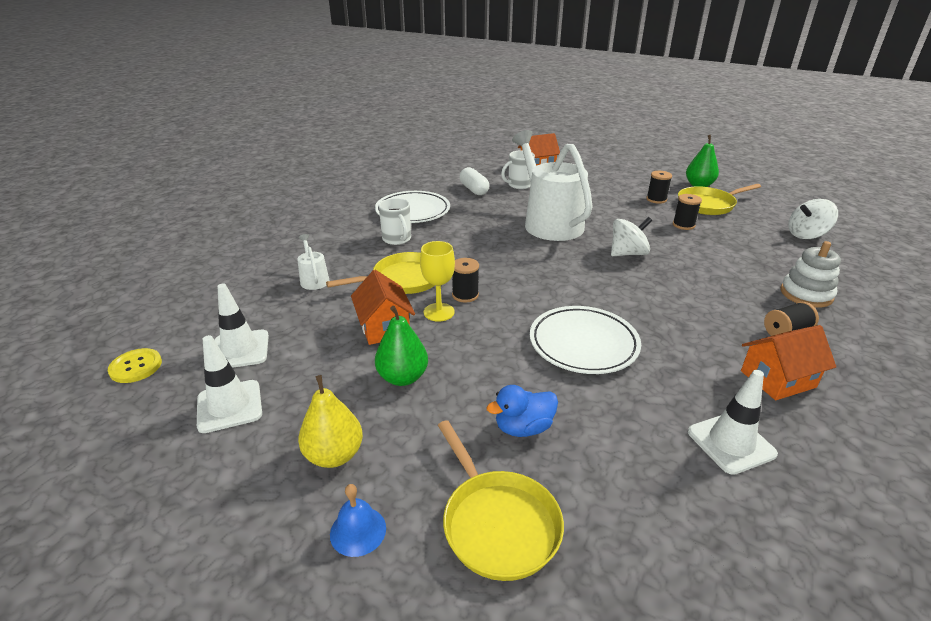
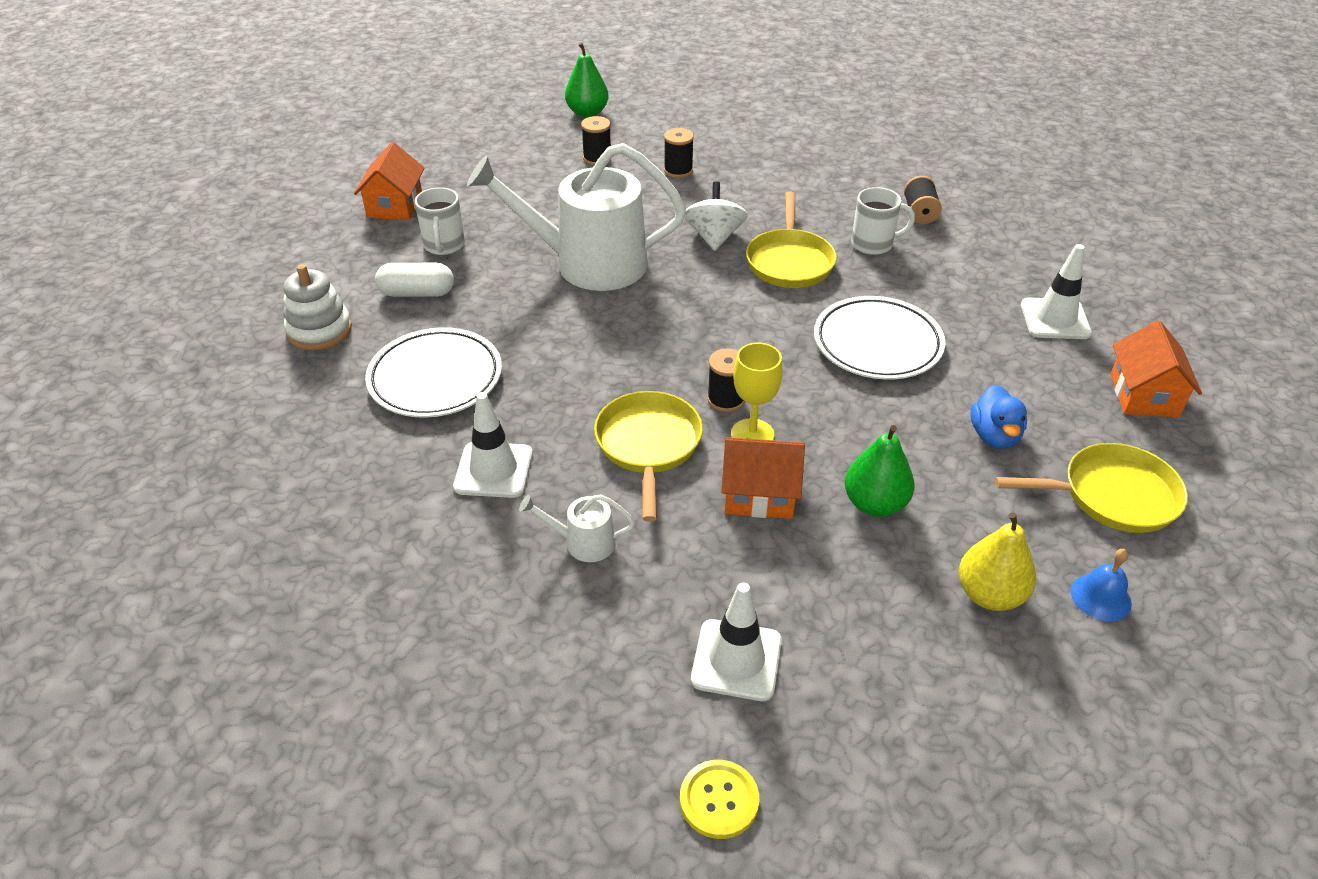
camera: 65 degrees left, 10 degrees up
white traffic cone [197,335,262,433] -> white traffic cone moved to [453,392,533,498]
white mug [379,198,411,245] -> white mug moved to [851,187,915,255]
yellow pan [678,184,761,215] -> yellow pan moved to [746,191,837,288]
orange house [741,325,836,400] -> orange house moved to [1111,320,1202,417]
white stacking toy [780,241,841,308] -> white stacking toy moved to [283,264,352,350]
white spinning top [788,199,838,239] -> none

